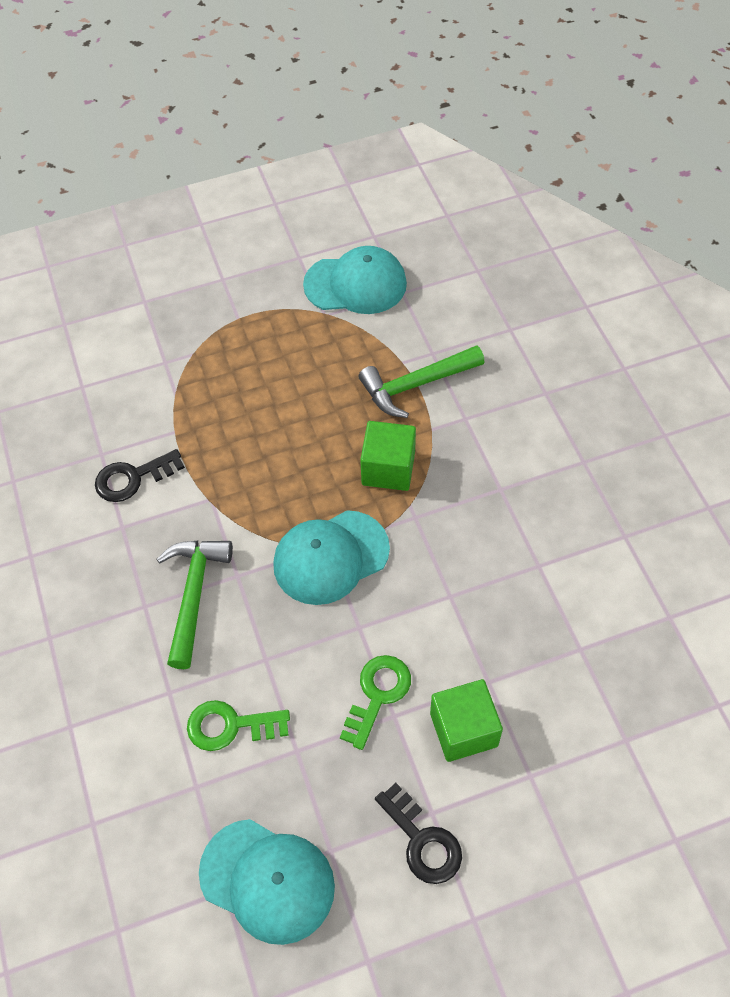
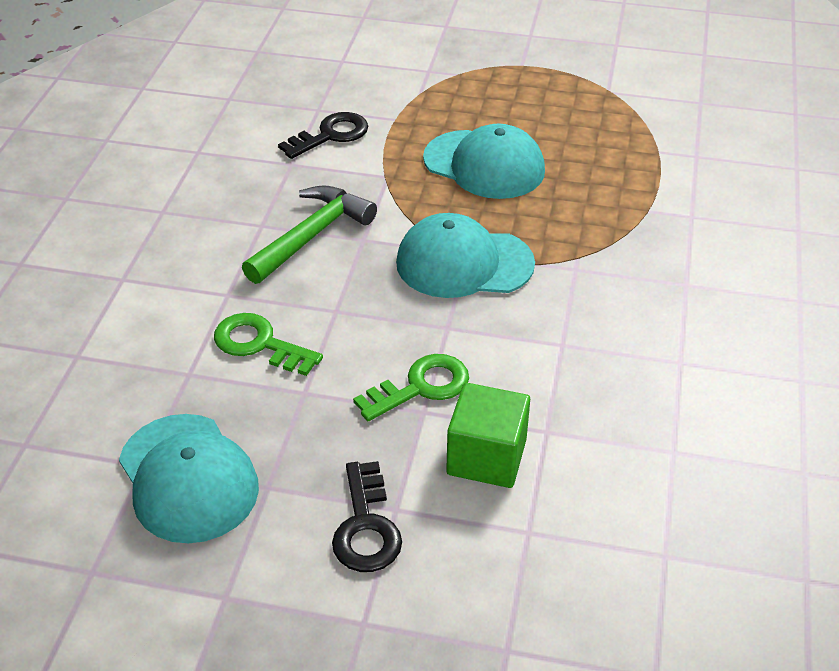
camera: 30 degrees right, 15 degrees down
black key [95,449,185,502] -> black key turned 135 degrees clockwise [278,112,368,159]
turquoise cap [303,246,407,314] -> turquoise cap moved to [423,124,545,199]
green hammer [359,345,484,418] -> none
green cube [360,421,416,491] -> none

